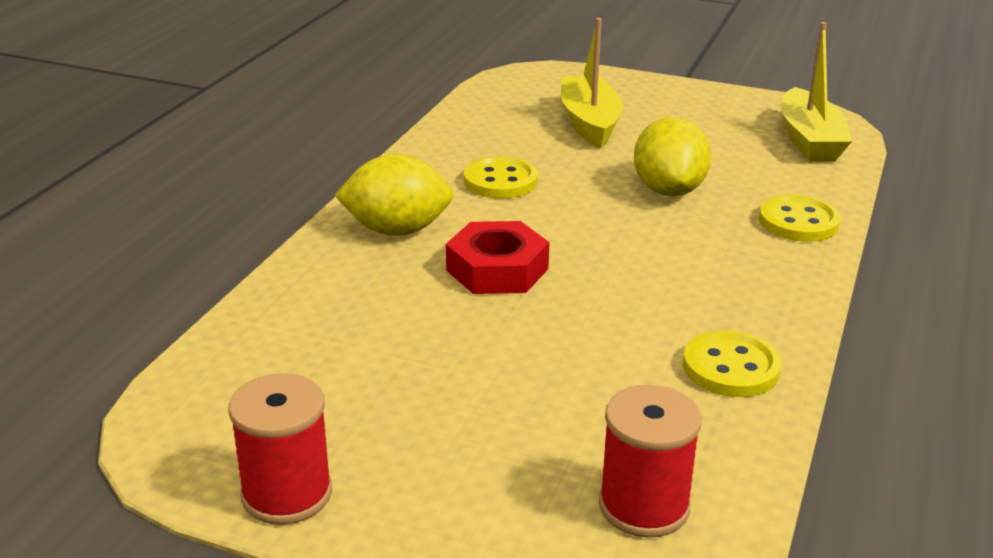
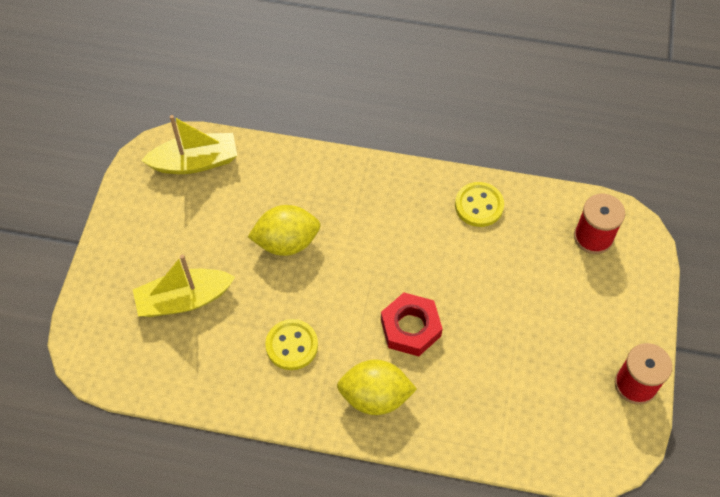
camera: 100 degrees left, 30 degrees up
yellow lemon [335,154,454,236] -> yellow lemon turned 75 degrees counterclockwise [337,360,417,415]
yellow button [759,195,841,242] -> none

